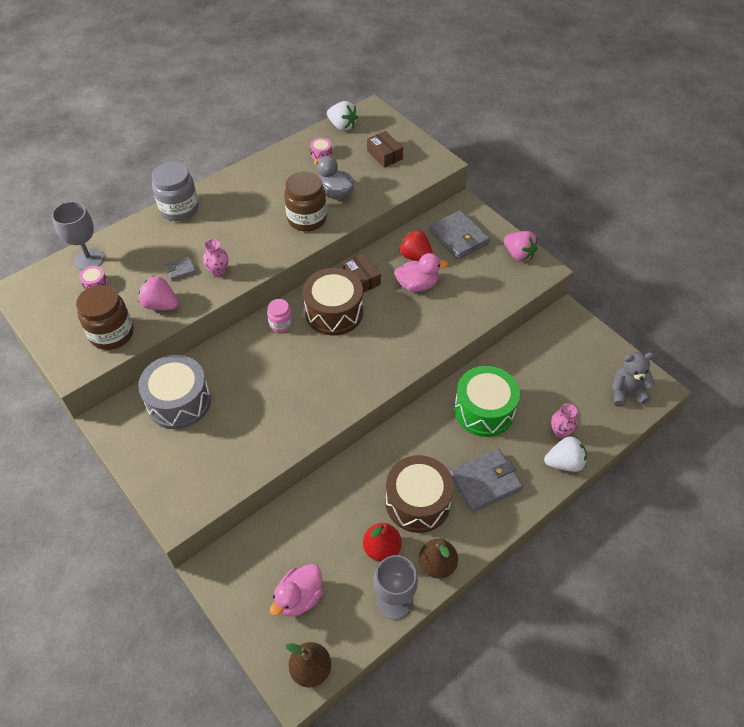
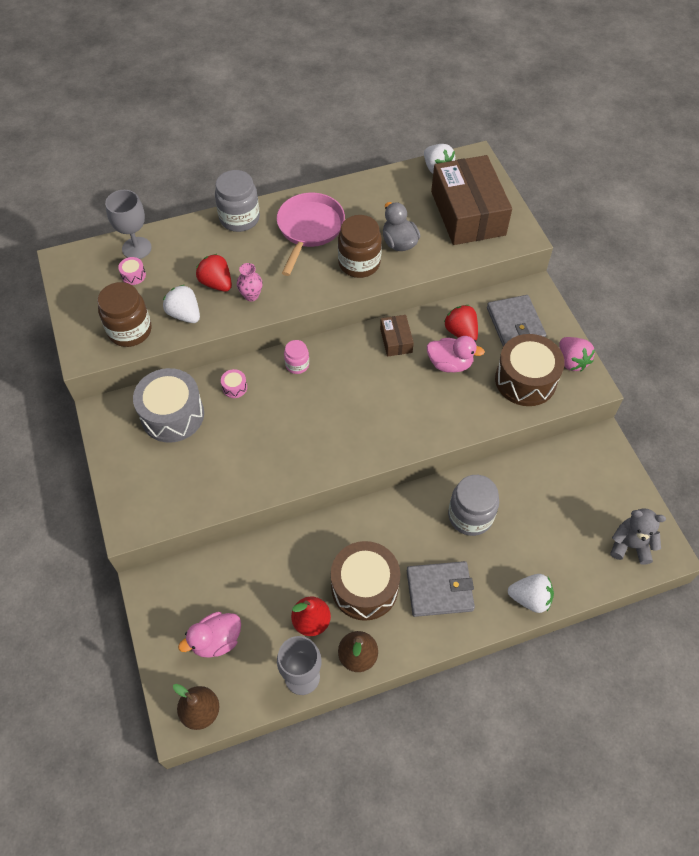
camera: 20 degrees right, 5 degrees up
pink strawberry [138,275,179,310] -> white strawberry [163,285,200,323]
grey wallet [165,257,196,281] -> red strawberry [196,254,232,292]
brown drum [303,268,363,335] -> brown drum moved to [495,334,565,406]
pink drum [310,138,332,160] -> pink drum moved to [221,369,247,398]
brown box [367,131,403,168] -> brown box [431,155,512,245], size x2.24
green drum [454,366,520,437] -> grey jar [448,475,499,536]
pink vase [551,403,578,438] -> none
none -> pink pan [277,193,345,276]

